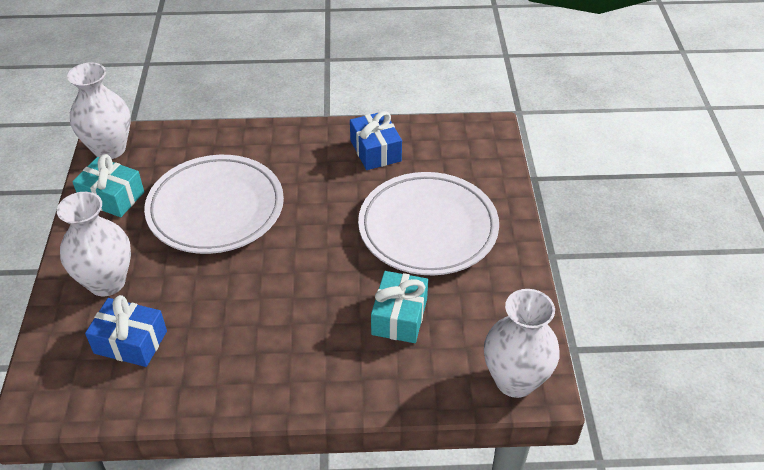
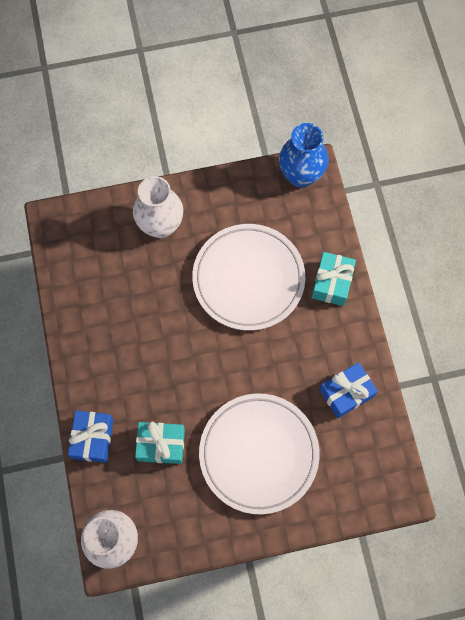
camera: 80 degrees right, 25 degrees up
white vase [67,62,131,159] -> blue vase [279,123,329,188]
turquoise gift [72,154,144,217] -> turquoise gift moved to [312,252,356,306]
blue gift [85,295,167,367] -> blue gift moved to [68,411,113,463]

